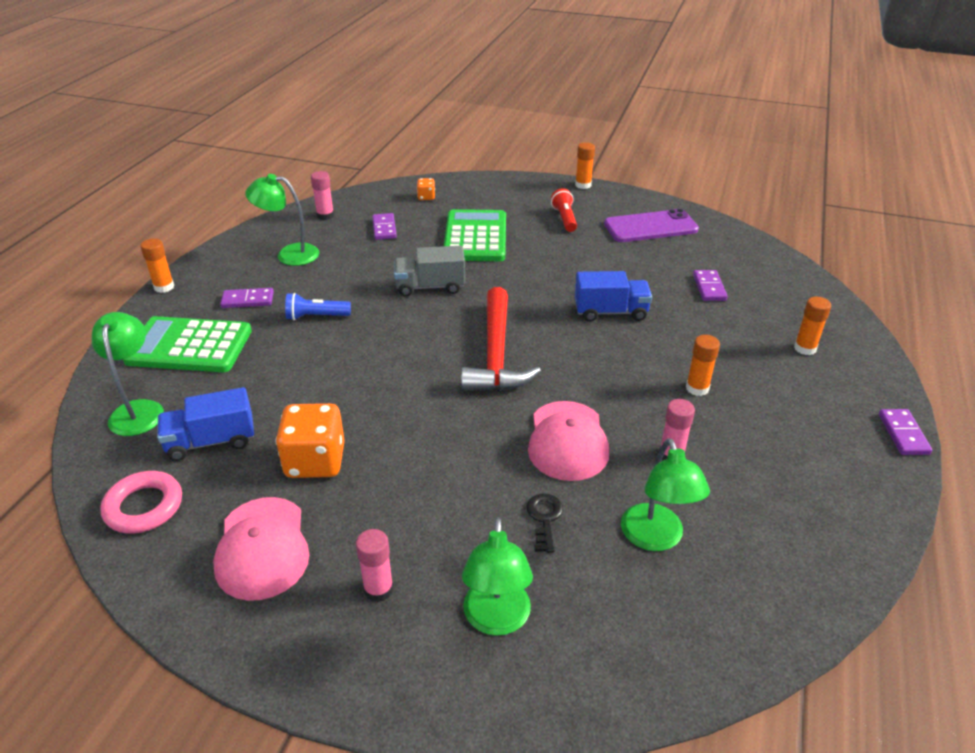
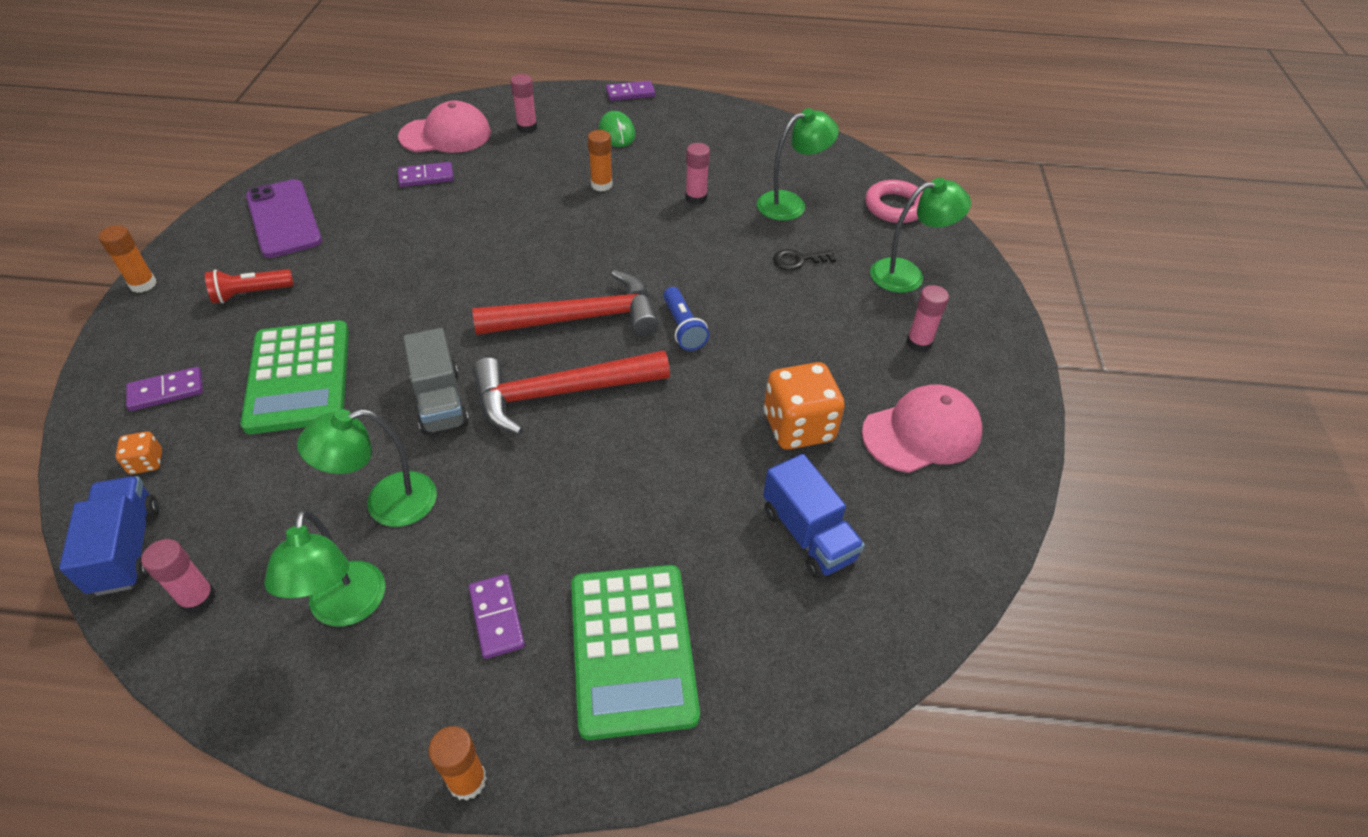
camera: 105 degrees left, 10 degrees up
green lamp [92,312,164,436] -> green lamp moved to [297,409,437,527]
pink ring [100,471,182,534] -> pink ring moved to [865,180,923,223]
blue flashlight [285,293,351,320] -> blue flashlight moved to [663,287,709,351]
purple domino [372,213,397,240] -> purple domino moved to [126,367,203,411]
green calculator [444,209,506,261] -> green calculator turned 90 degrees counterclockwise [240,320,349,434]
pink cap [528,401,609,481] -> pink cap moved to [398,101,491,153]
blue truck [575,271,652,322] -> blue truck moved to [59,476,159,596]
orange glue stick [794,297,831,355] -> pink glue stick [510,74,537,133]
none -> red hammer [472,350,670,435]
none -> green mouse [599,111,635,147]

